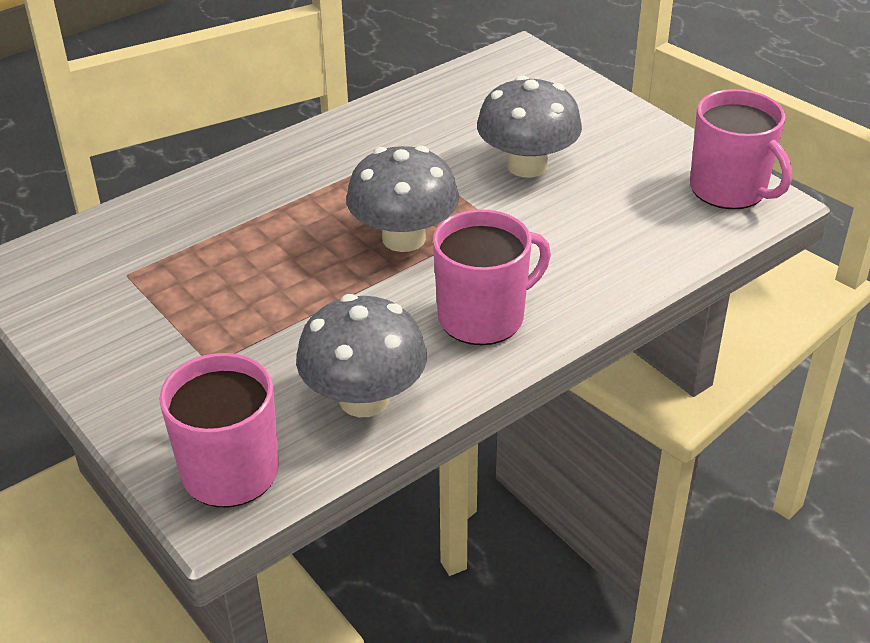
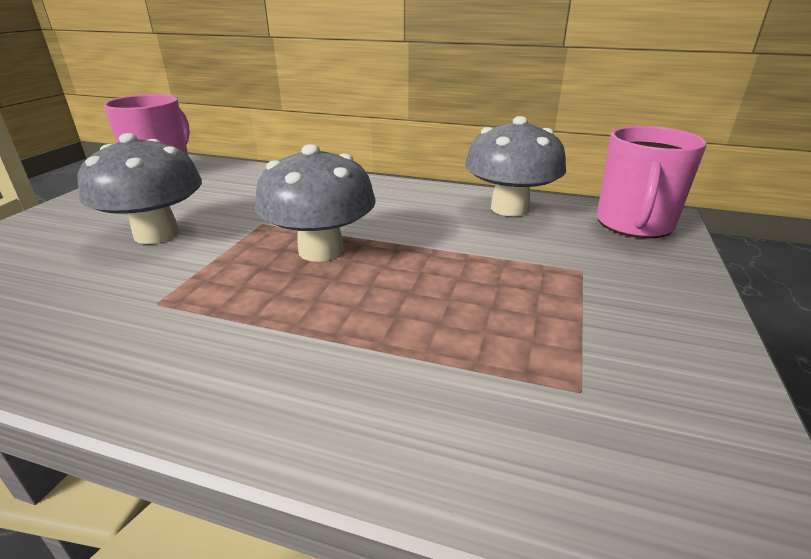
camera: 125 degrees left, 10 degrees down
pink mug [433,209,551,345] -> none

